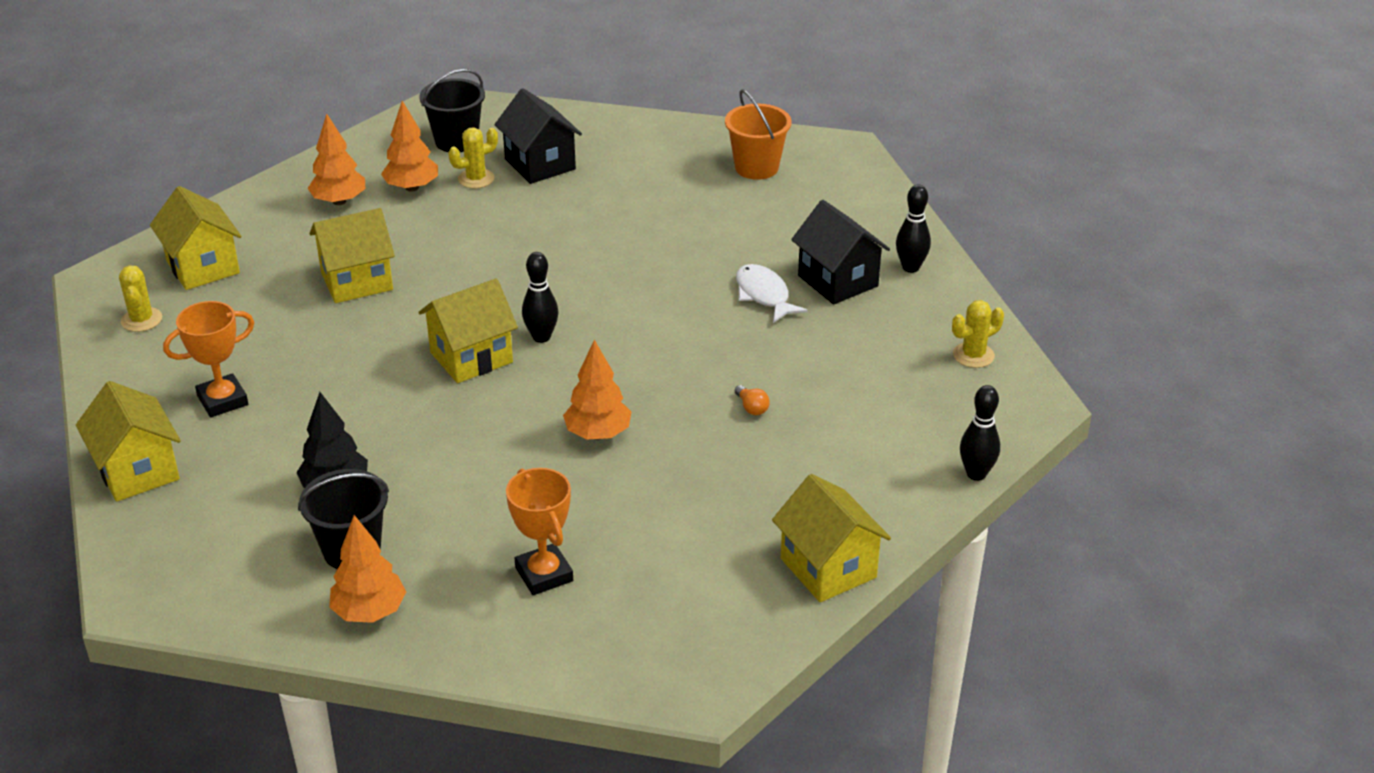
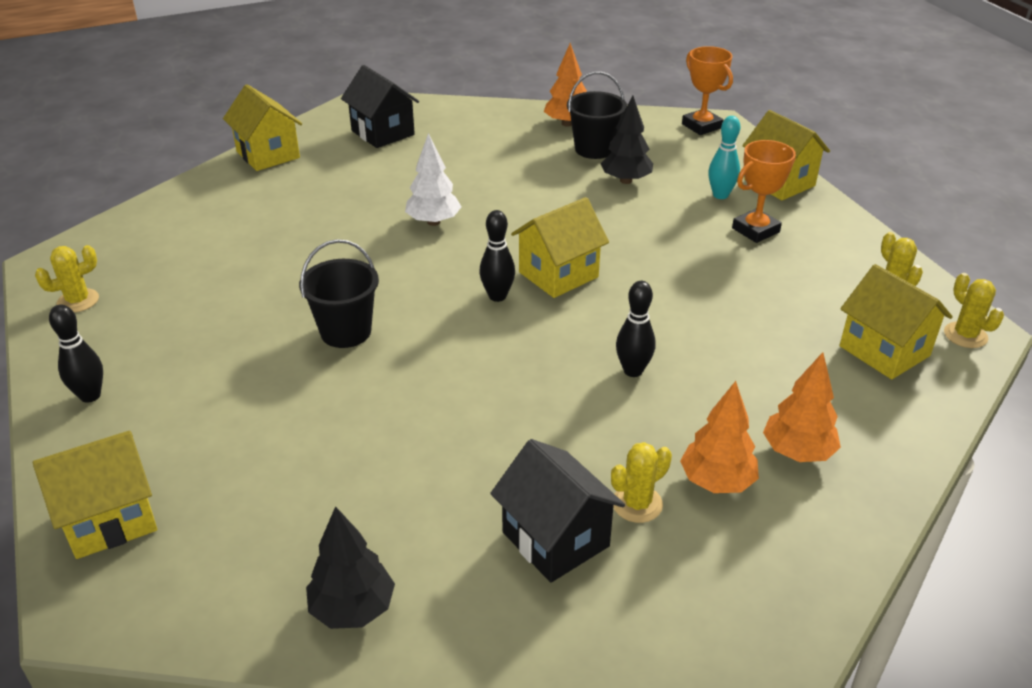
camera: 175 degrees right, 0 degrees up
yellow house [310,208,395,303] -> yellow house moved to [33,431,157,559]
black bucket [419,69,485,152] -> black bucket moved to [299,239,379,348]
orange trophy [506,468,573,595] -> orange trophy moved to [682,46,733,135]
orange tree [563,340,631,439] -> white tree [405,133,461,226]
orange bucket [725,89,792,180] -> none
orange light bulb [735,385,770,415] -> none
white fish [736,264,808,323] -> none
black house [791,200,890,305] -> black house moved to [341,65,419,148]
black bowling pin [960,385,1000,481] -> black bowling pin moved to [616,281,656,377]
none -> black tree [306,506,395,629]
none -> turquoise bowling pin [708,116,740,199]
none -> yellow cactus [944,273,1004,348]

